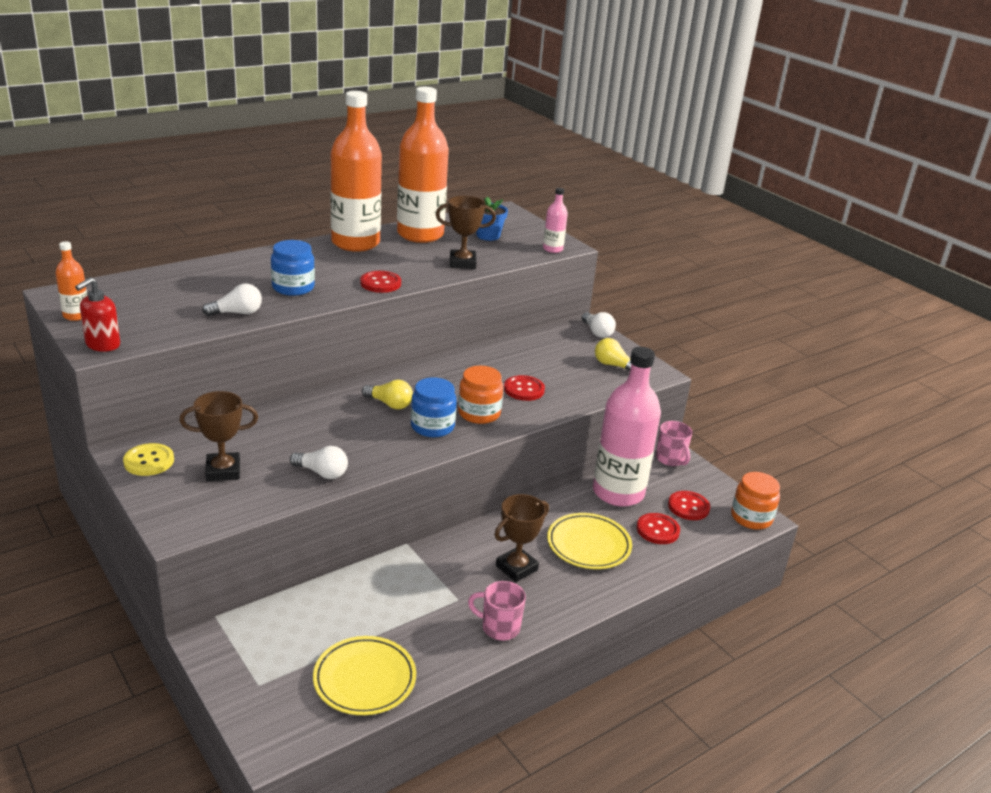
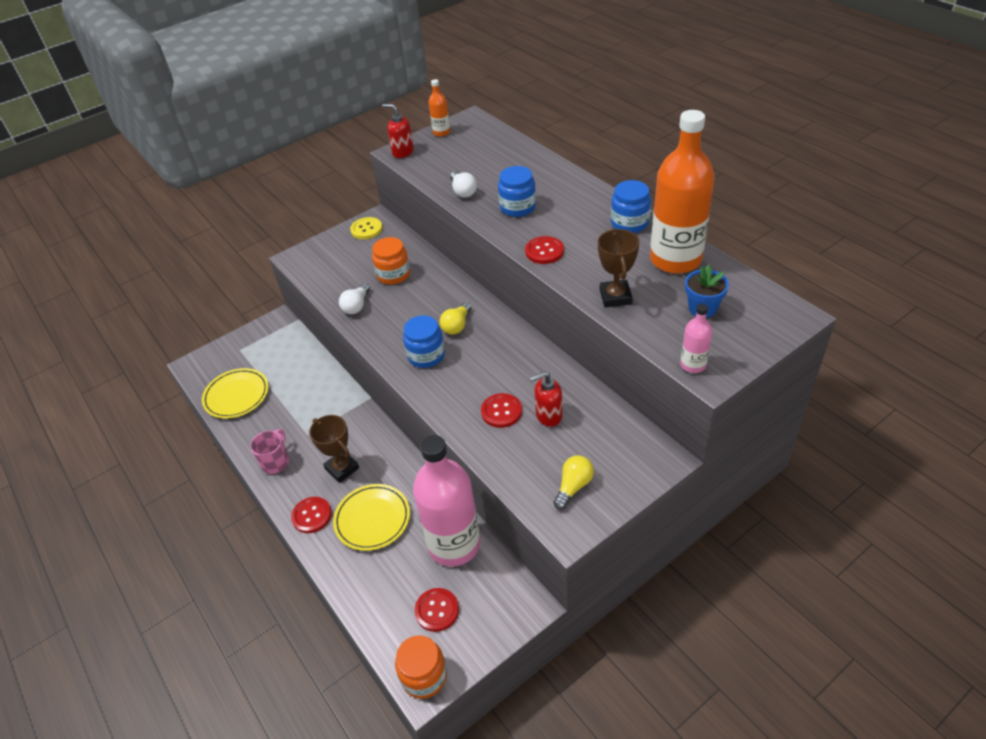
camera: 95 degrees right, 15 degrees up
brown trophy [180,391,258,481] -> none
orange bottle [330,91,382,252] -> blue jar [611,180,651,233]
orange jar [458,366,503,424] -> orange jar moved to [372,237,410,285]
white light bulb [582,312,616,338] -> none
red button [637,513,680,544] -> red button moved to [291,497,332,533]
pink mug [656,421,692,466] -> none
none -> red soap dispenser [530,371,562,427]

